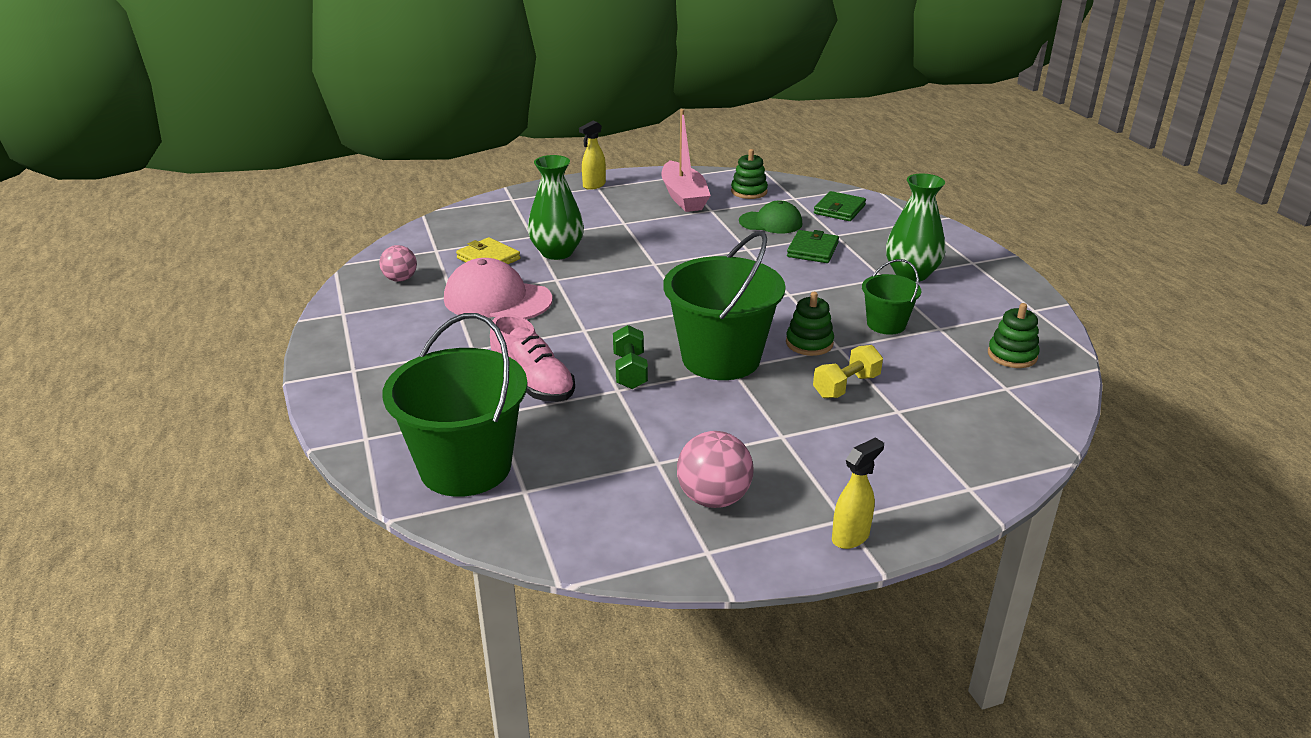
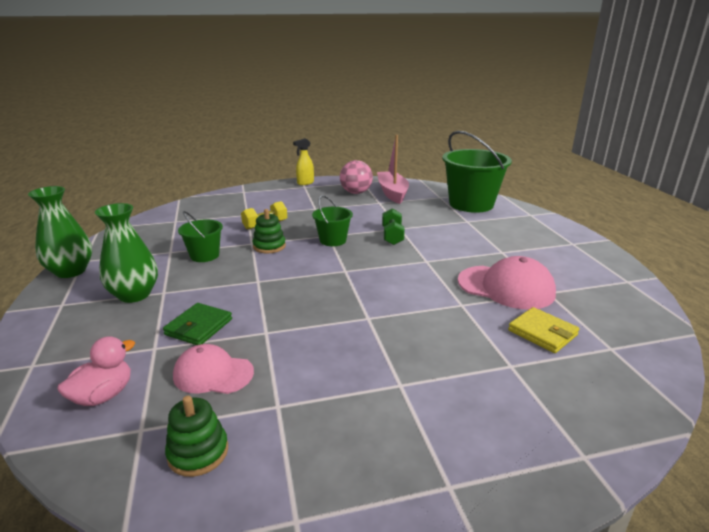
camera: 175 degrees left, 5 degrees down
pink ball [379,245,417,282] -> none
pink shoe [490,315,575,402] -> none
green vase [528,155,584,260] -> green vase moved to [28,186,92,278]
yellow spray bottle [579,121,606,190] -> none
pink boat [662,109,711,212] -> pink boat moved to [377,135,409,204]
green bucket [663,231,786,380] -> green bucket [312,195,353,246], size x0.52
green cap [739,200,802,233] -> pink cap [173,344,254,394]
green wallet [814,191,866,221] -> pink duck [57,336,135,406]
green stacking toy [988,303,1040,368] -> none

